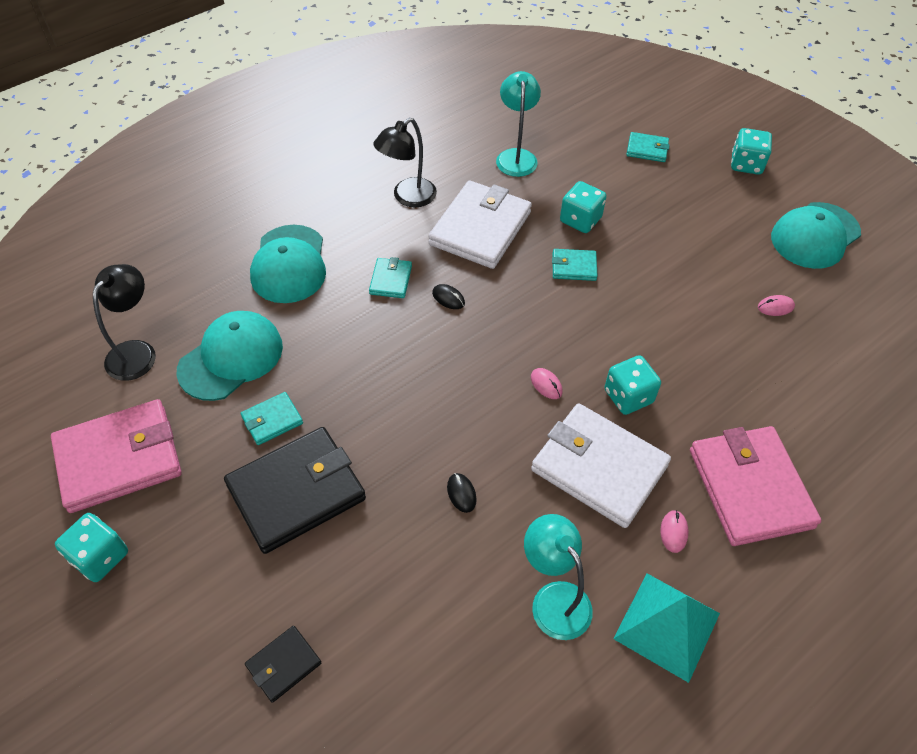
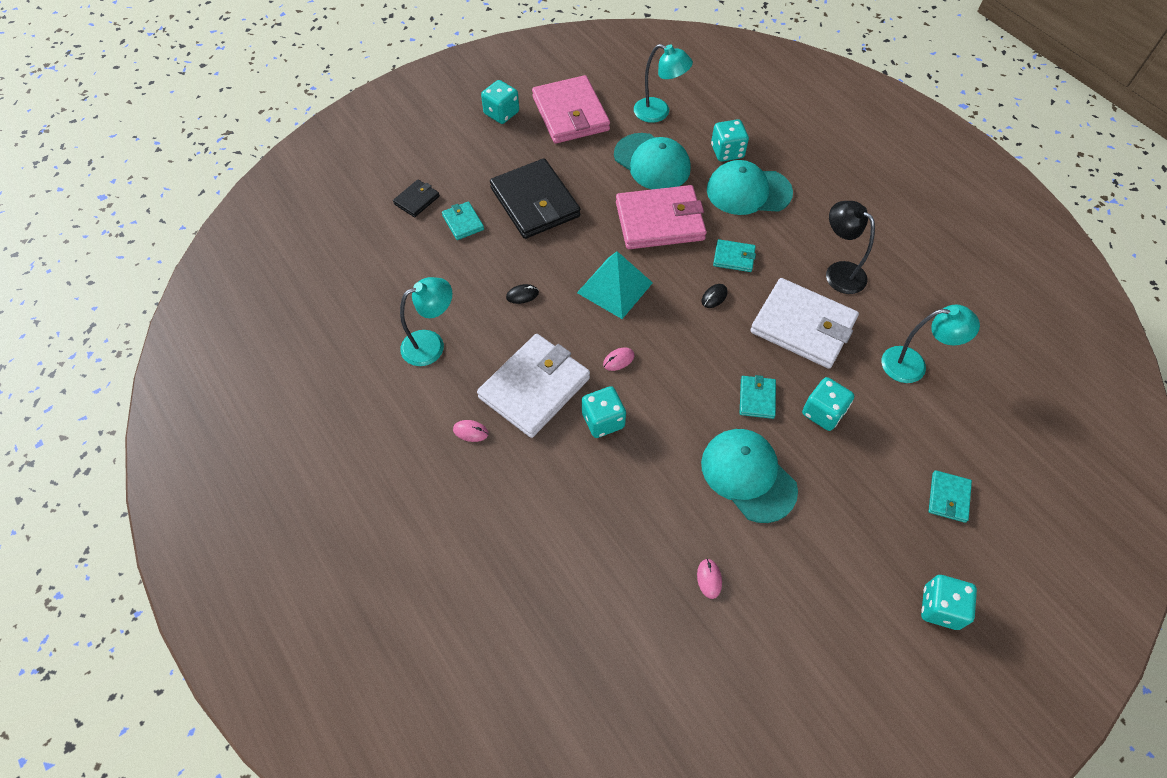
camera: 95 degrees right, 5 degrees up
black lamp [93,264,156,381] -> turquoise lamp [634,44,693,123]
turquoise wallet [240,392,303,445] -> turquoise wallet moved to [442,201,484,240]
black wallet [245,626,321,703] -> black wallet turned 75 degrees clockwise [393,179,440,217]
turquoise pyramid [613,573,720,683] -> turquoise pyramid moved to [577,251,653,319]
pink wallet [690,426,821,546] -> pink wallet moved to [616,185,707,249]
turquoise cap [771,202,861,269] -> turquoise cap moved to [701,429,798,523]
none -> turquoise dice [711,119,749,162]

